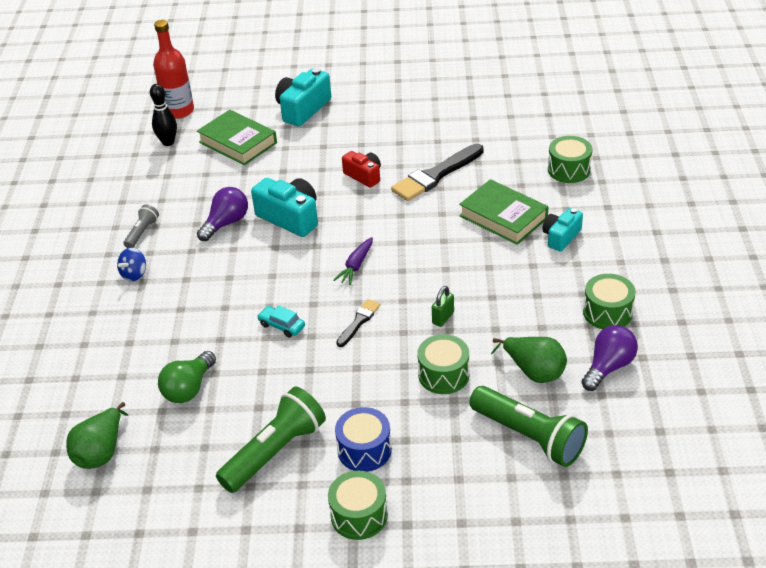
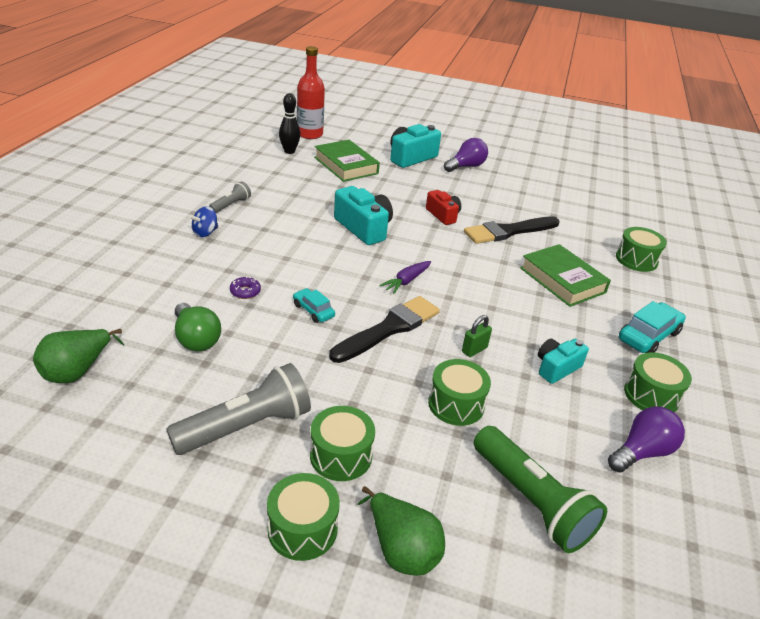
camera: 10 degrees right, 5 degrees down
green light bulb [158,351,216,403] -> green light bulb turned 75 degrees counterclockwise [175,303,221,351]
purple light bulb [197,187,248,241] -> purple light bulb moved to [444,138,488,172]
green flashlight [216,387,326,493] -> grey flashlight [166,363,311,455]
blue drum [335,407,392,472] -> green drum [310,406,375,481]
black brush [336,299,380,347] -> black brush [329,296,440,363], size x1.89
green pear [491,337,567,383] -> green pear moved to [357,486,445,576]
turquoise camera [542,208,583,252] -> turquoise camera moved to [538,339,589,384]
none -> purple donut [230,276,261,299]
none -> turquoise car [619,301,686,353]

